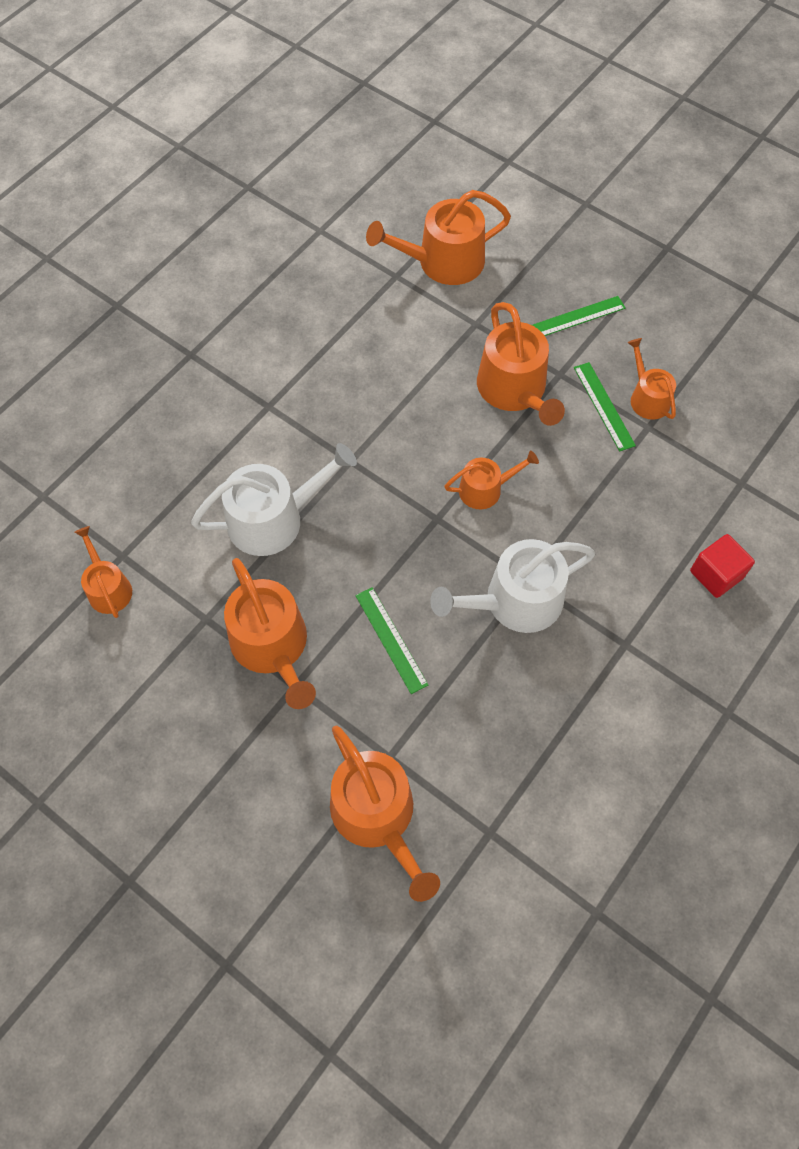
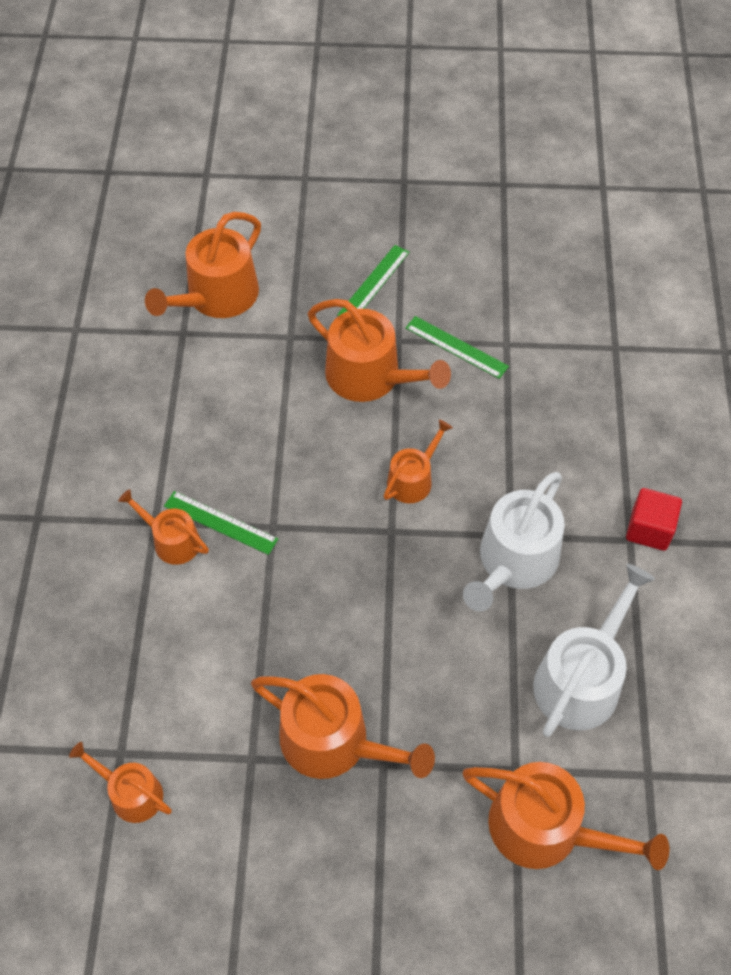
camera: 35 degrees left, 5 degrees down
white watering can [191,443,357,556] -> white watering can moved to [533,564,655,737]
green ruler [355,587,428,694] -> green ruler moved to [164,491,278,555]
orange watering can [627,338,676,420] -> orange watering can moved to [118,489,209,565]
red cube [690,534,755,598] -> red cube moved to [626,488,682,551]

